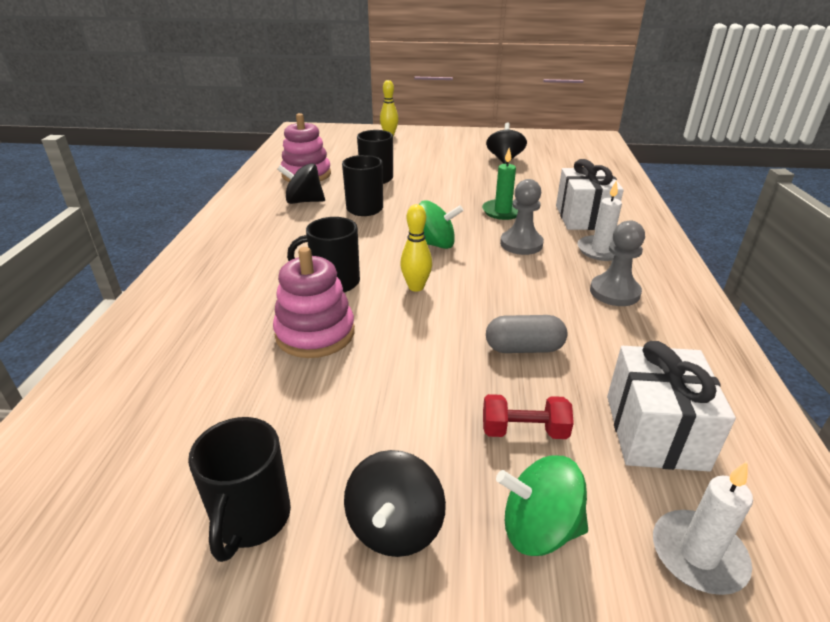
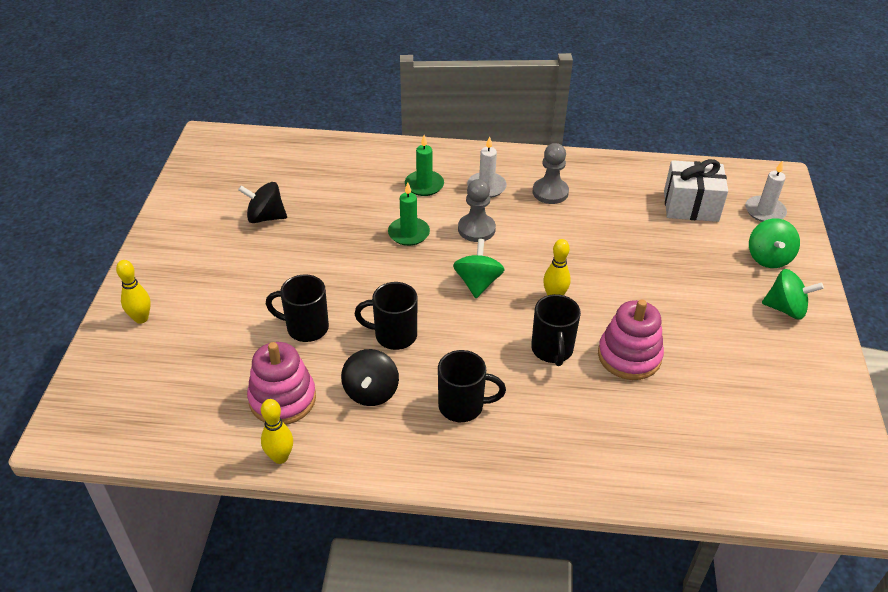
camera: 90 degrees left, 10 degrees up
black mug [188,417,291,562] -> black mug moved to [438,350,506,422]
black spinning top [344,450,446,557] -> green spinning top [762,269,824,320]
red dumbbell [483,394,574,439] -> none
grey capsule [486,315,568,353] -> none
white gift [556,159,624,230] -> green candle [405,135,444,196]
none -> yellow bowling pin [261,399,293,464]

